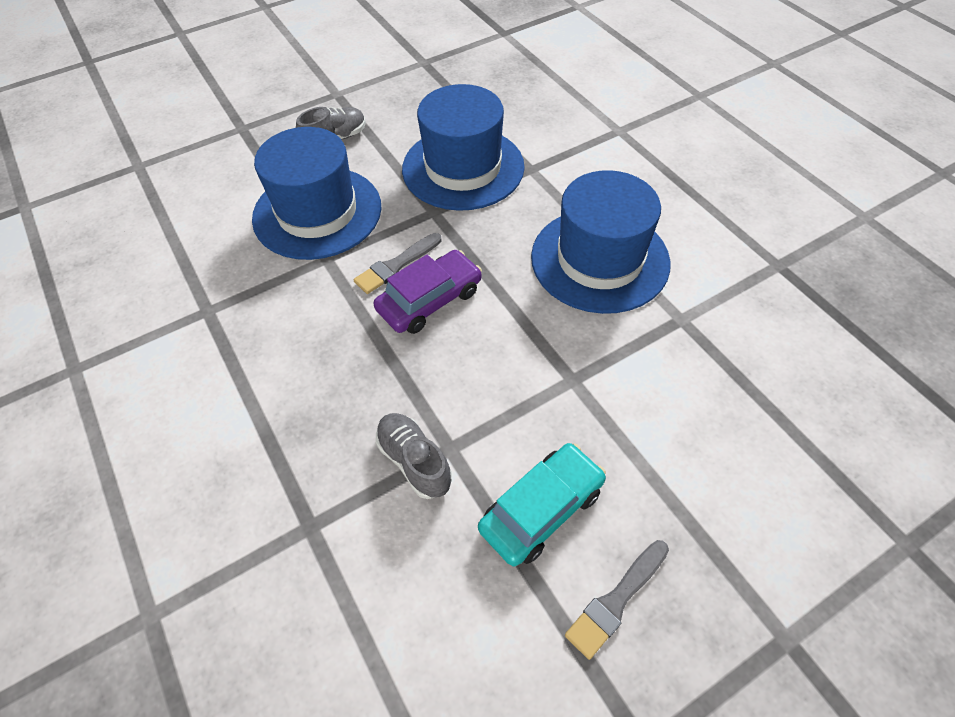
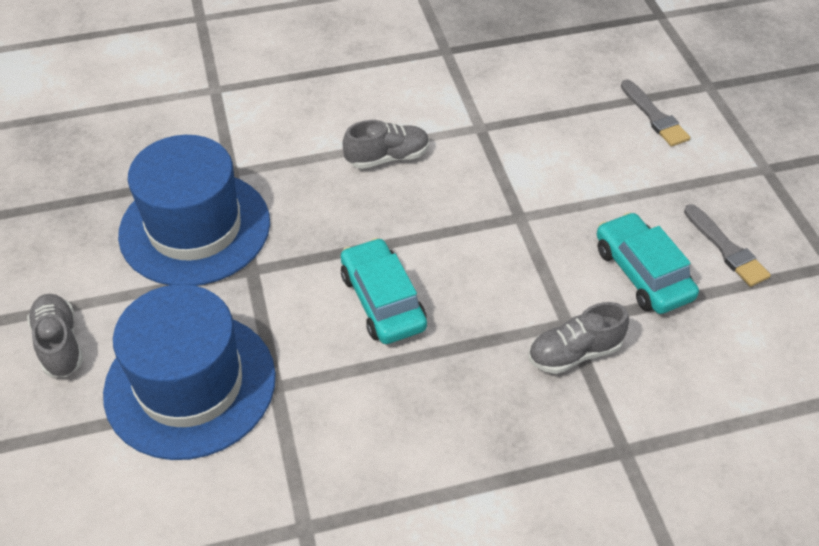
camera: 75 degrees left, 5 degrees down
grey brush [354,233,441,294] -> grey brush moved to [621,80,690,147]
purple car [374,250,482,334] -> turquoise car [341,238,427,344]
blue hat [531,170,670,314] -> grey shoe [343,120,429,169]

